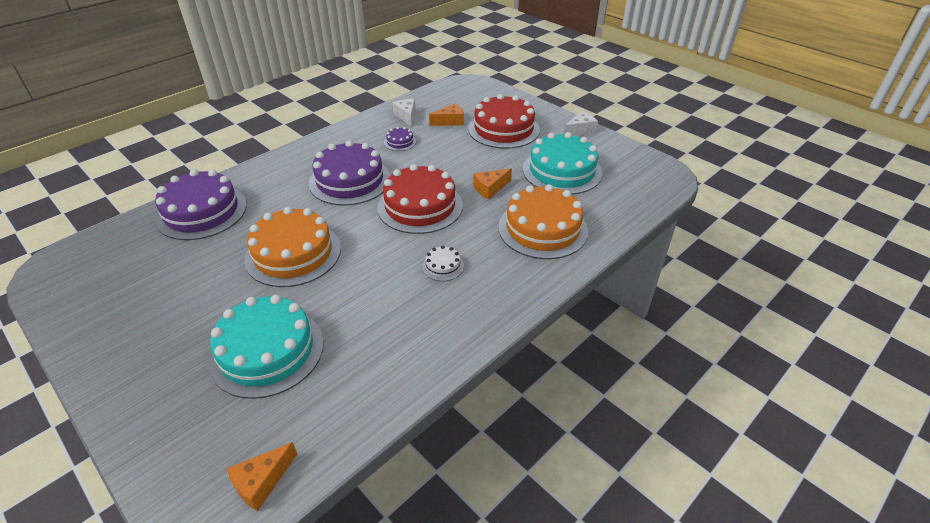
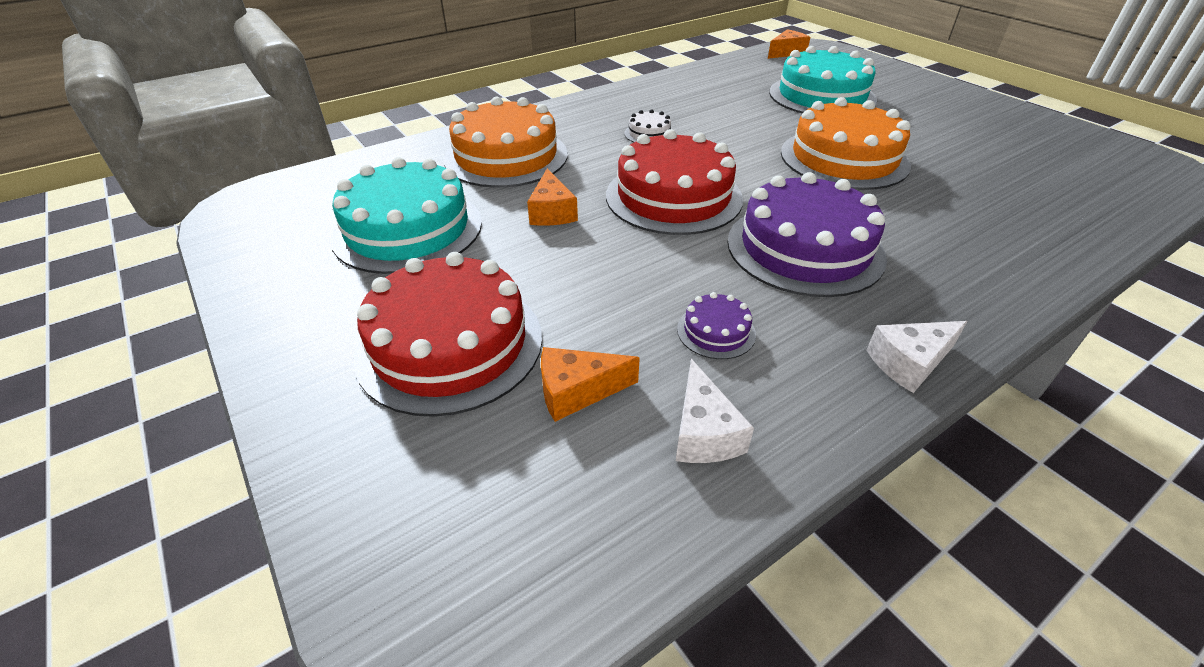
camera: 170 degrees left, 0 degrees up
purple cake [155,169,247,240] -> none
orange cheese [473,168,512,199] -> orange cheese turned 105 degrees clockwise [527,168,578,226]
white cheese [564,111,598,136] -> white cheese moved to [866,321,967,393]

